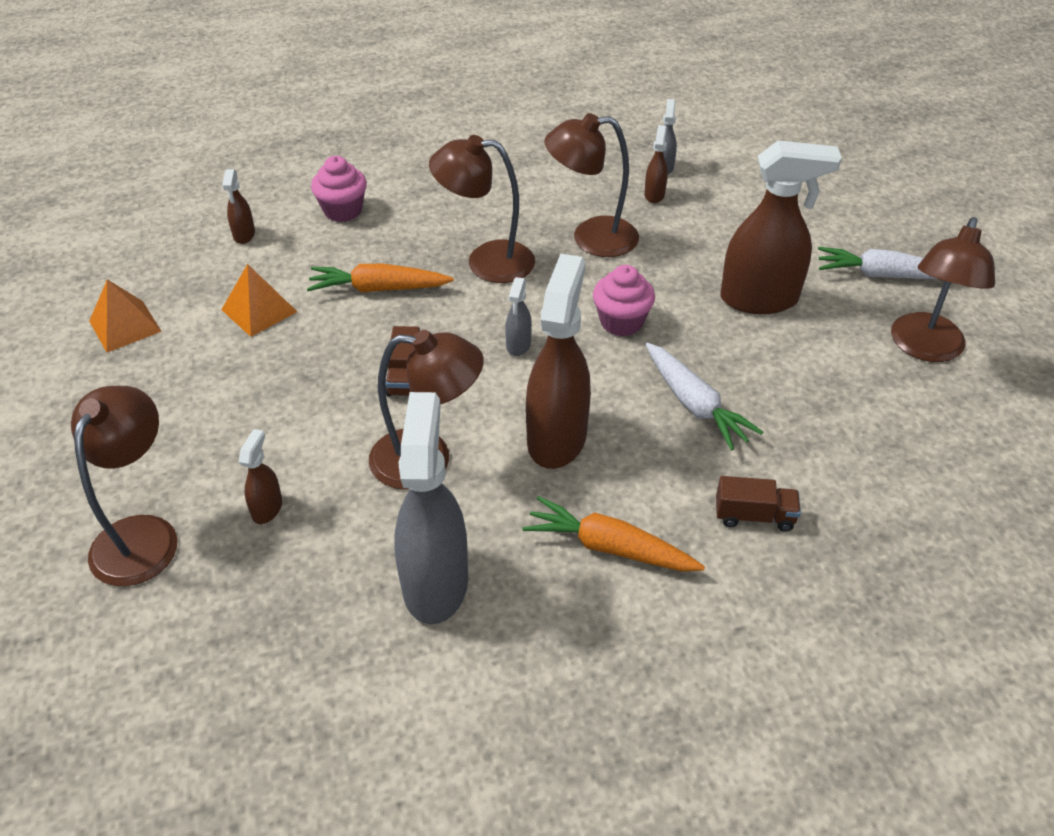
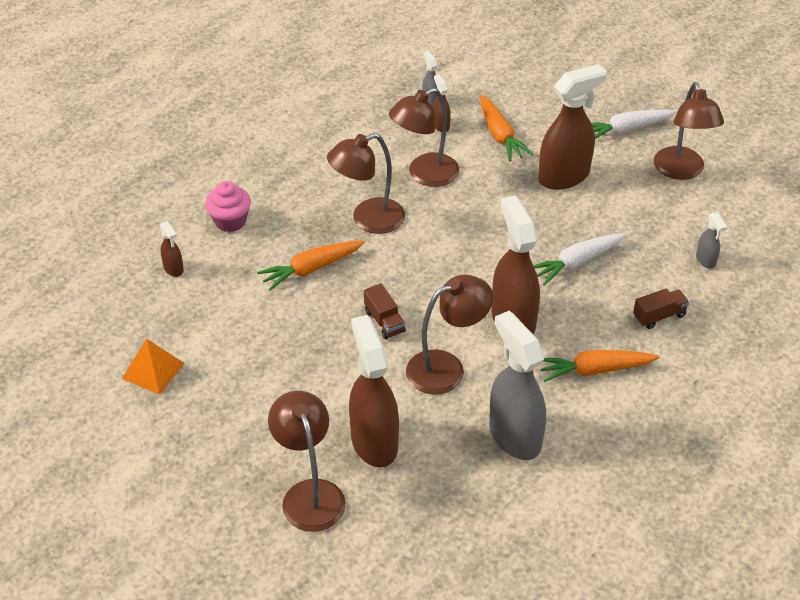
camera: 30 degrees left, 0 degrees up
orange pyramid [221,264,297,337] -> none
brown spray bottle [239,429,282,524] -> brown spray bottle [349,315,399,467], size x2.22
grey spray bottle [505,277,532,356] -> grey spray bottle moved to [696,213,727,269]
pink cupcake [593,265,655,336] -> none
white carrot [645,342,763,450] -> white carrot turned 120 degrees clockwise [533,233,626,286]
none -> orange carrot [480,95,533,161]

